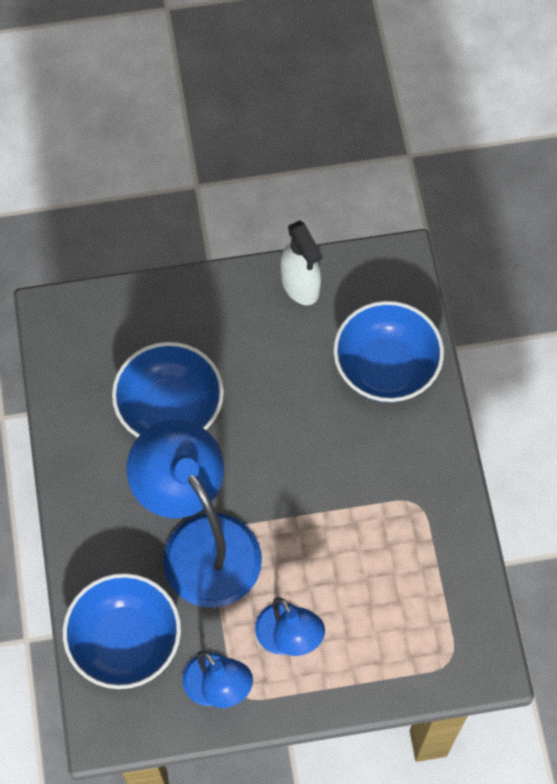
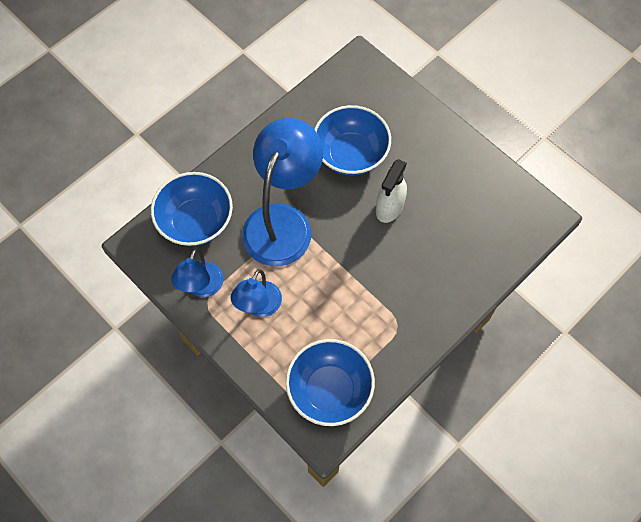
camera: 55 degrees right, 0 degrees up
white spray bottle [280,220,322,305] -> white spray bottle moved to [376,159,407,223]
blue bowl [333,301,444,402] -> blue bowl moved to [286,339,375,426]

